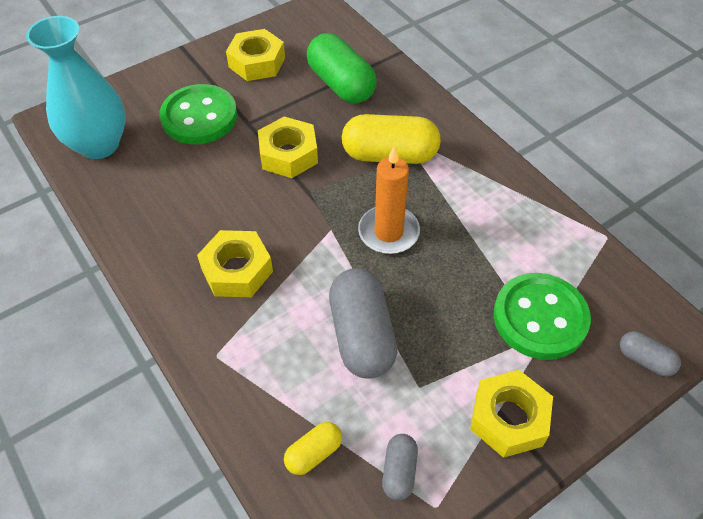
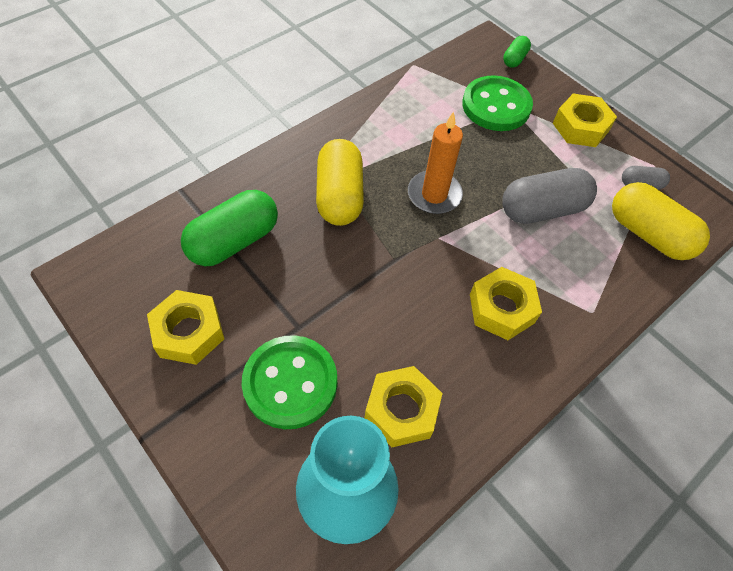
camera: 100 degrees left, 5 degrees up
yellow nut [258,116,318,178] -> yellow nut moved to [365,366,443,447]
yellow capsule [284,422,342,475] -> yellow capsule [612,182,710,260], size x1.99
grey capsule [620,331,681,377] -> green capsule [503,36,531,68]

